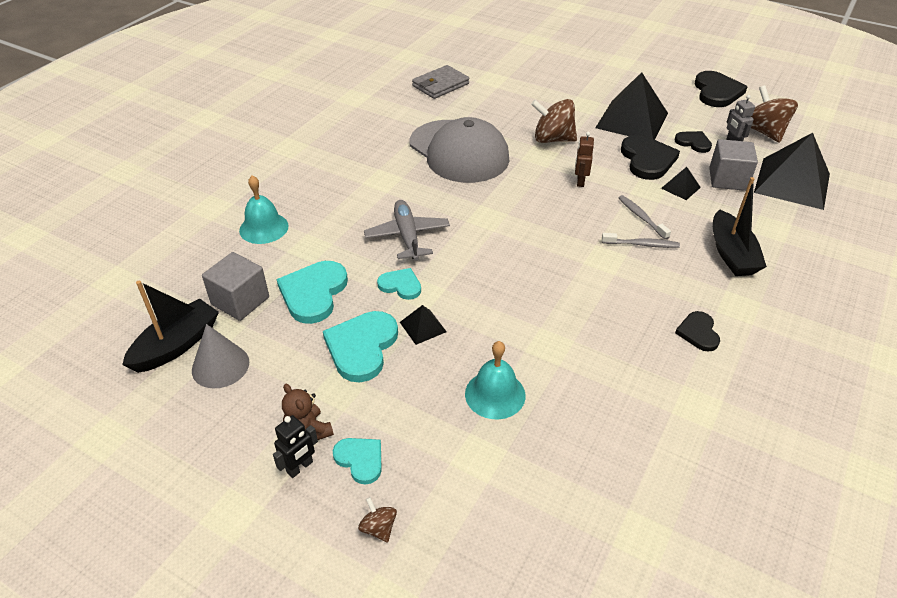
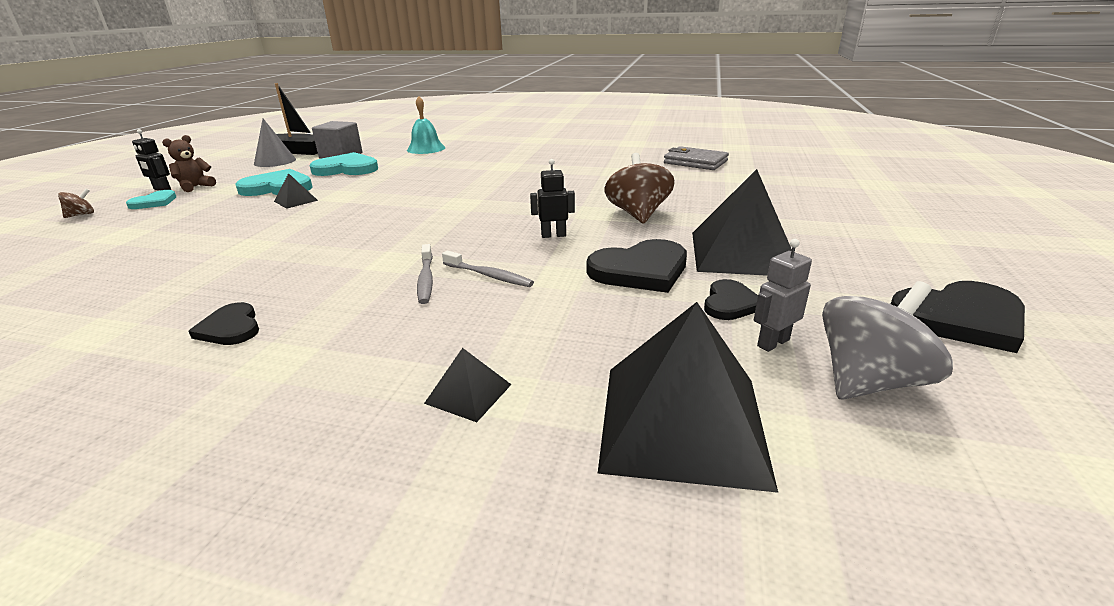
camera: 75 degrees right, 15 degrees down
grey plane [364,200,450,261] -> none
turquoise heart [377,268,421,300] -> none
grey cap [410,117,509,183] -> none
turquoise bell [465,341,526,419] -> none
brown robot [575,132,594,187] -> black robot [530,159,575,238]
grey toothbrush [619,195,671,240] -> grey toothbrush turned 75 degrees clockwise [442,251,534,287]
black pyramid [661,167,701,200] -> black pyramid moved to [424,348,512,422]
black heart [675,311,720,352] -> black heart turned 105 degrees counterclockwise [189,302,259,345]
grey cube [709,139,758,191] -> none
black boat [713,177,767,276] -> none
brown spinning top [751,85,798,143] -> grey spinning top [822,281,953,400]

